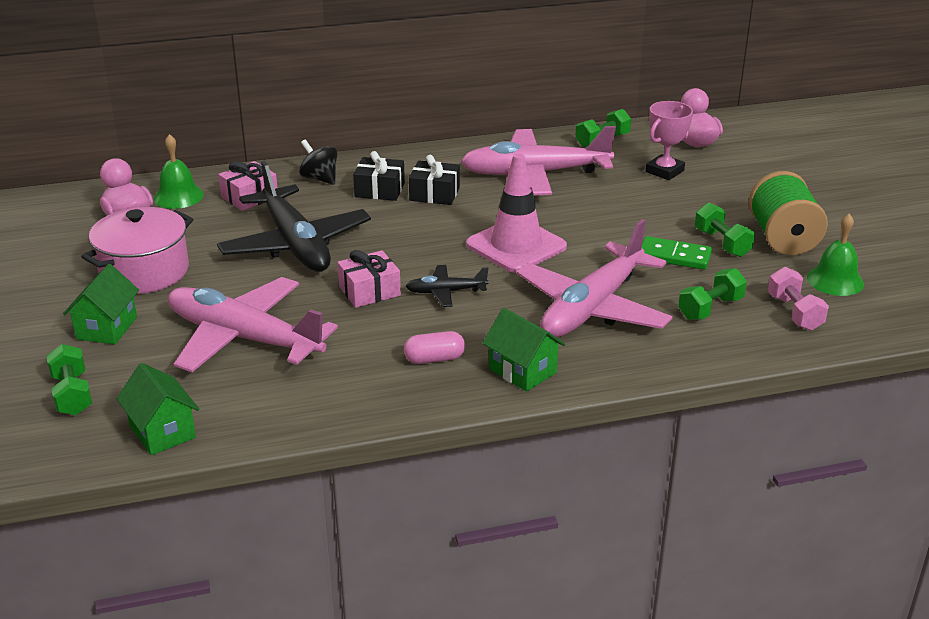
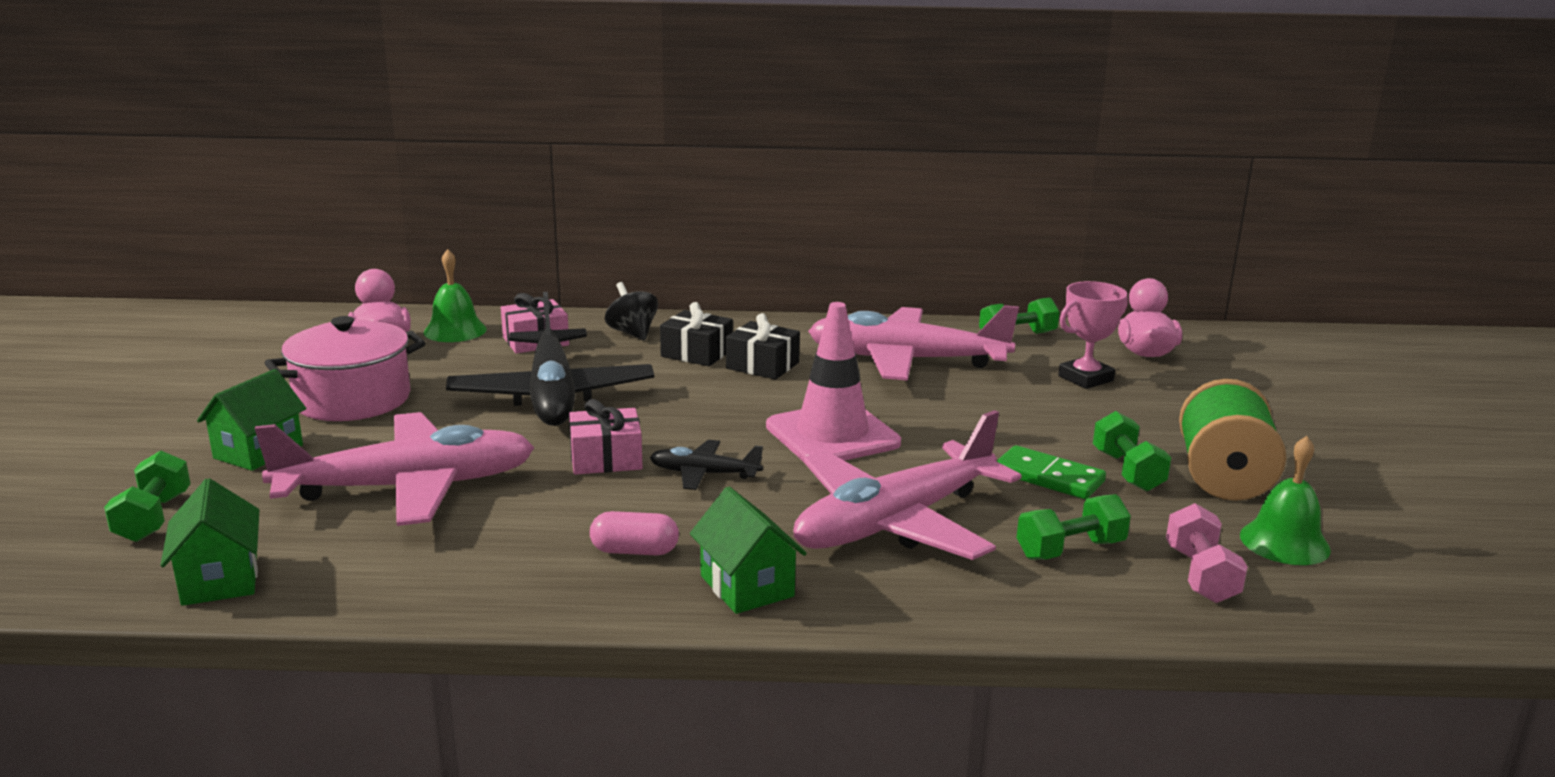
camera: 15 degrees right, 10 degrees down
pink plane [168,277,338,372] -> pink plane turned 120 degrees clockwise [255,412,535,526]

